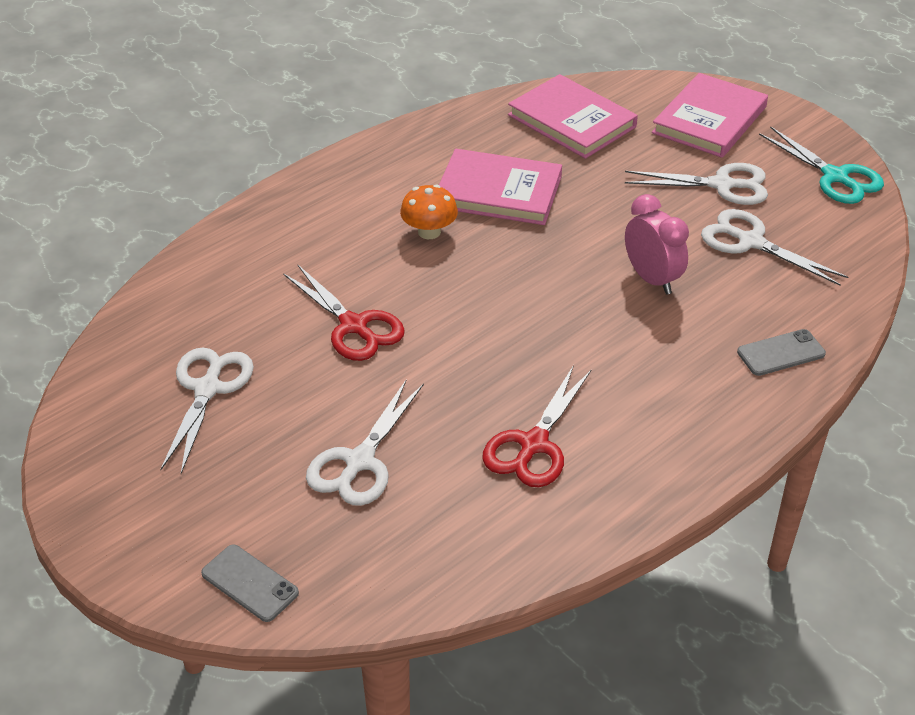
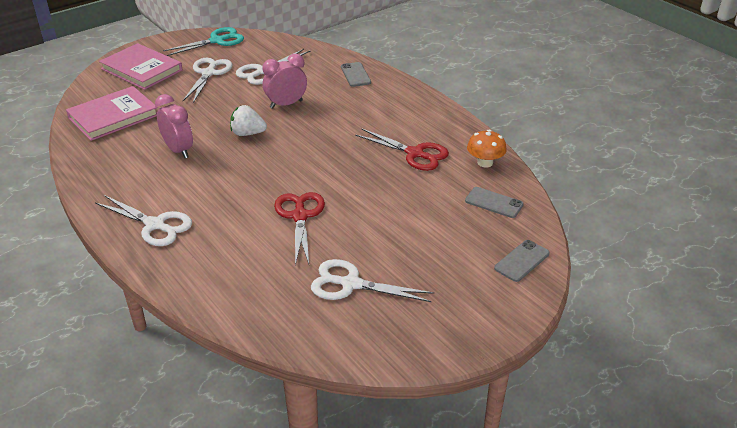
camera: 85 degrees left, 5 degrees down
red scissors [283,265,405,361] -> red scissors turned 60 degrees counterclockwise [274,192,325,266]
white scissors [306,380,424,506] -> white scissors moved to [95,195,192,246]
orange mushroom [400,184,458,239] -> orange mushroom moved to [467,129,507,167]
pink book [439,149,562,225] -> pink clock [155,94,193,158]
none -> white strawberry [230,105,267,136]
none -> grey phone [465,187,524,218]

